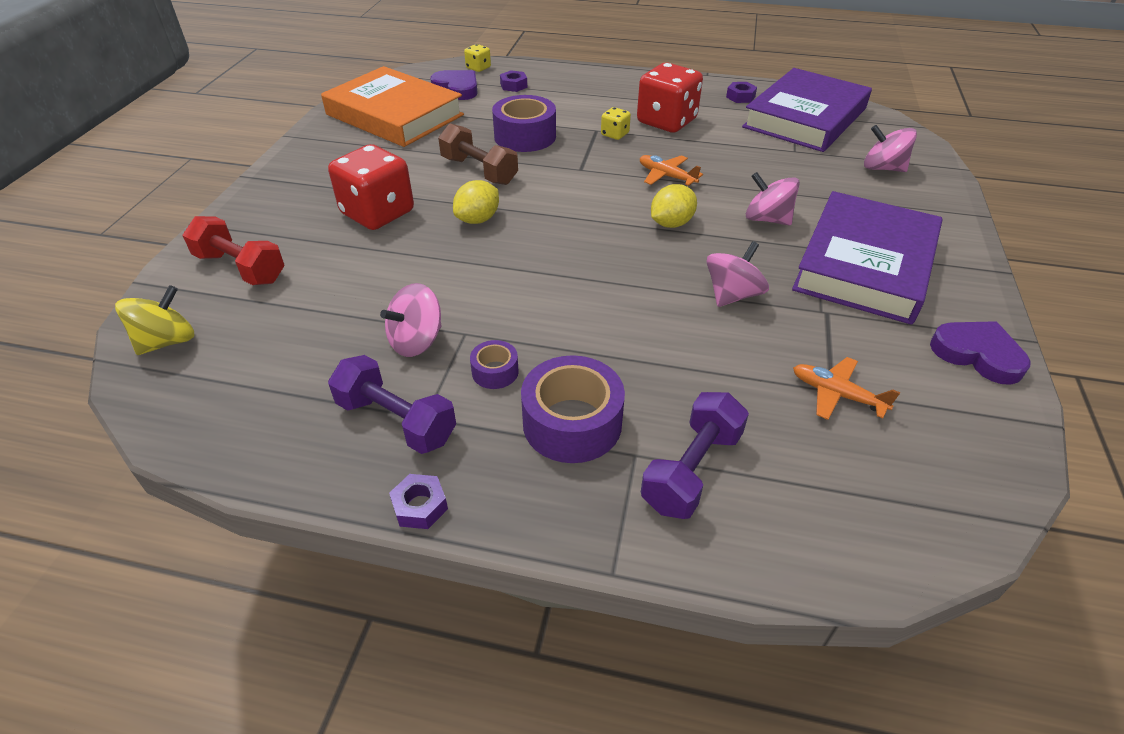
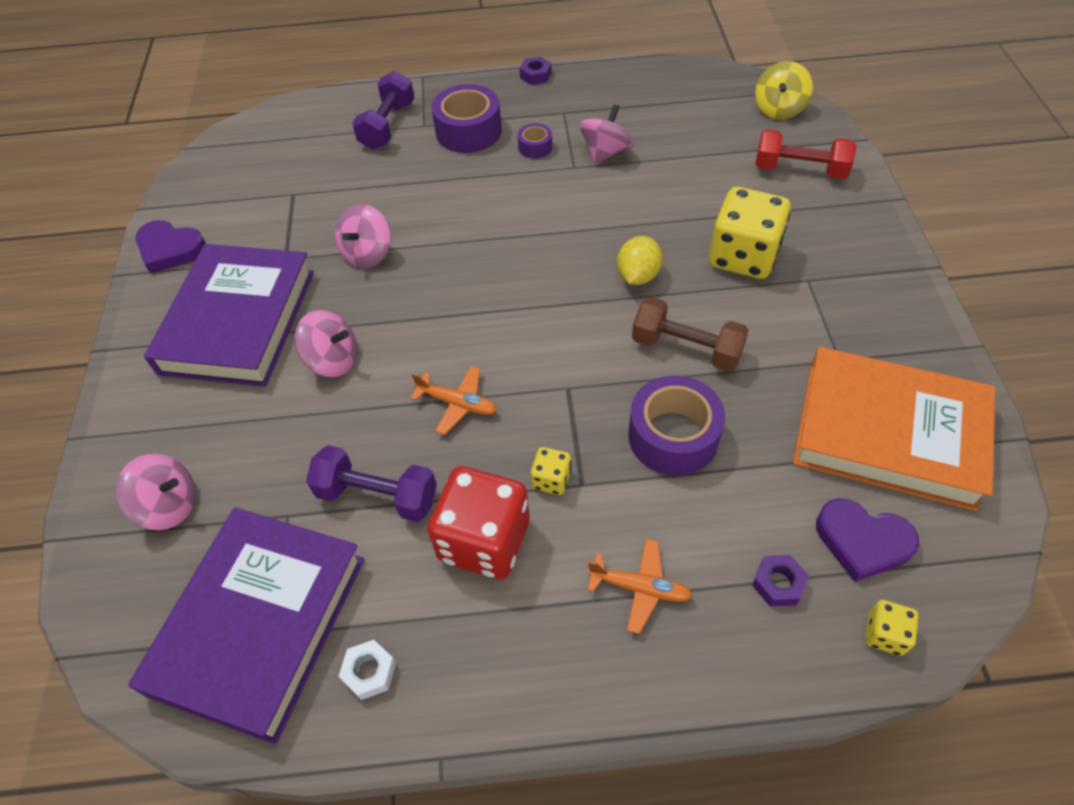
camera: 165 degrees right, 10 degrees up
red dice [328,144,414,230] -> yellow dice [709,187,791,279]
purple dumbbell [328,355,456,454] -> purple dumbbell moved to [306,445,437,522]
yellow lemon [651,184,697,228] -> none
purple nut [726,82,757,103] -> white nut [338,640,396,700]
orange plane [793,357,900,420] -> orange plane moved to [587,539,693,634]

